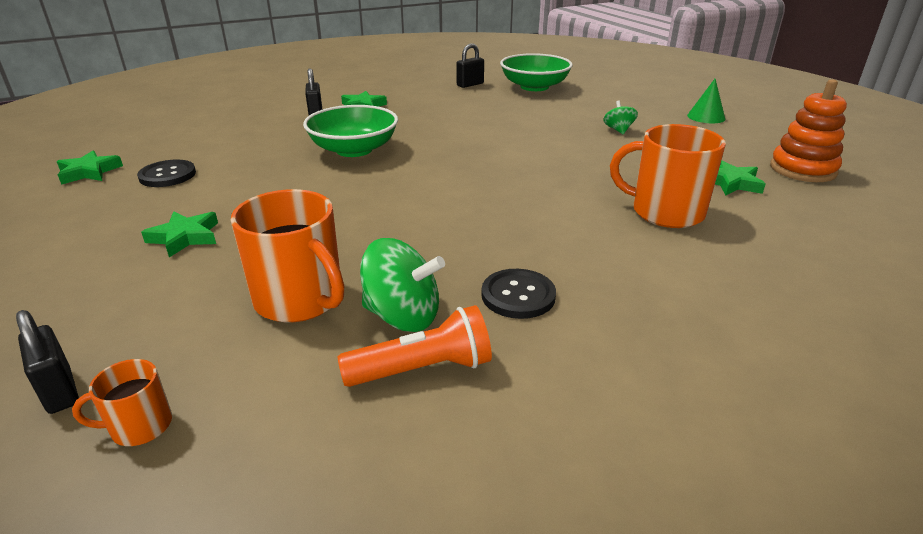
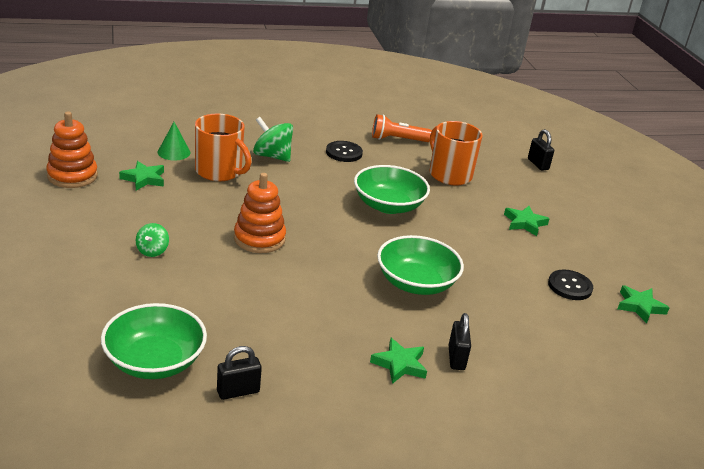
camera: 170 degrees left, 0 degrees up
orange mug [72,359,172,446] -> none
green spinning top [360,238,445,332] -> green spinning top moved to [253,117,293,162]
green cone [687,79,725,123] -> green cone moved to [158,122,190,160]
none -> orange stacking toy [234,173,286,253]
none -> green bowl [354,165,430,214]

